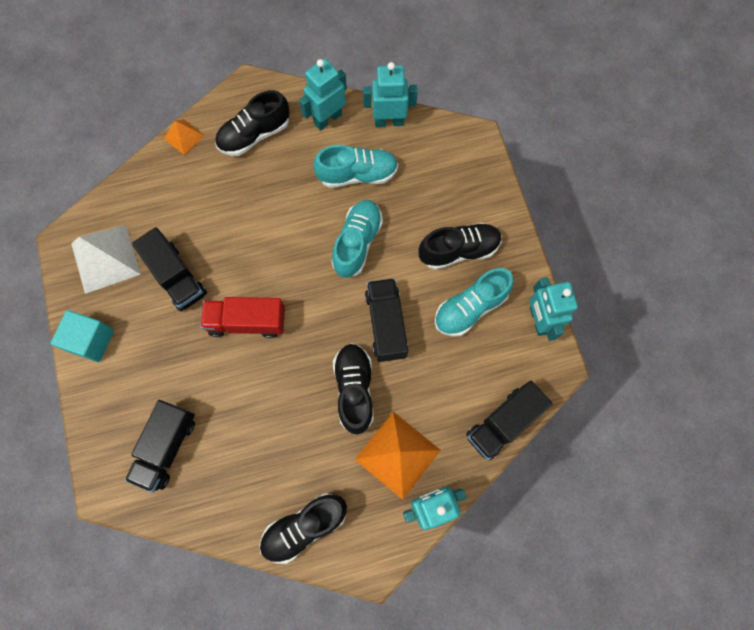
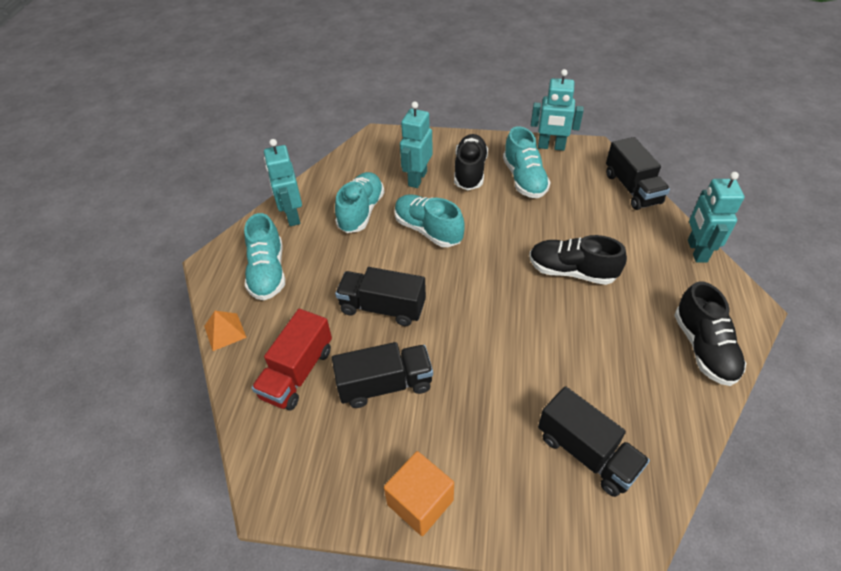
camera: 65 degrees left, 25 degrees down
turquoise cube [50,310,114,362] -> orange cube [384,451,454,536]
white pyramid [71,225,141,294] -> none
red truck [200,297,285,338] -> red truck moved to [251,309,332,410]
black shoe [215,90,289,156] -> turquoise shoe [244,213,285,300]
orange pyramid [355,412,441,500] -> none
turquoise robot [363,62,418,127] -> turquoise robot moved to [400,102,433,188]
black truck [365,278,408,362] -> black truck moved to [335,267,426,326]

